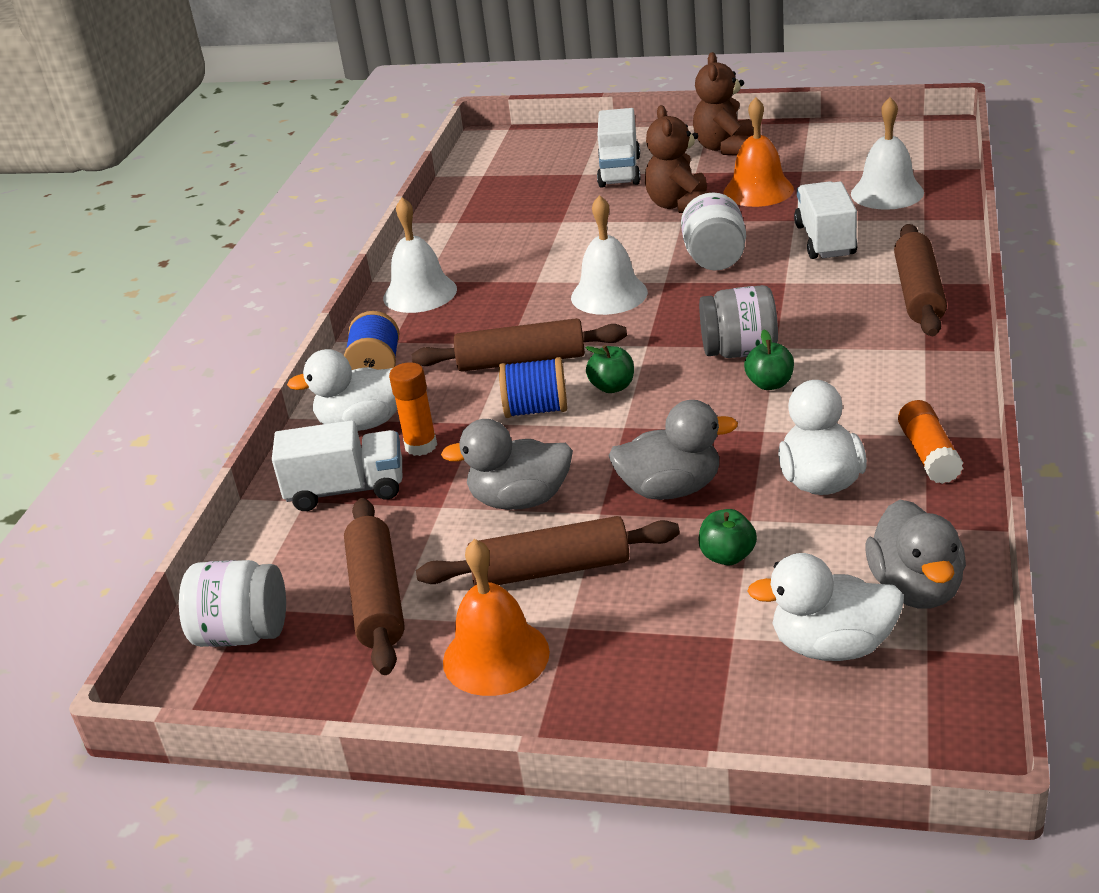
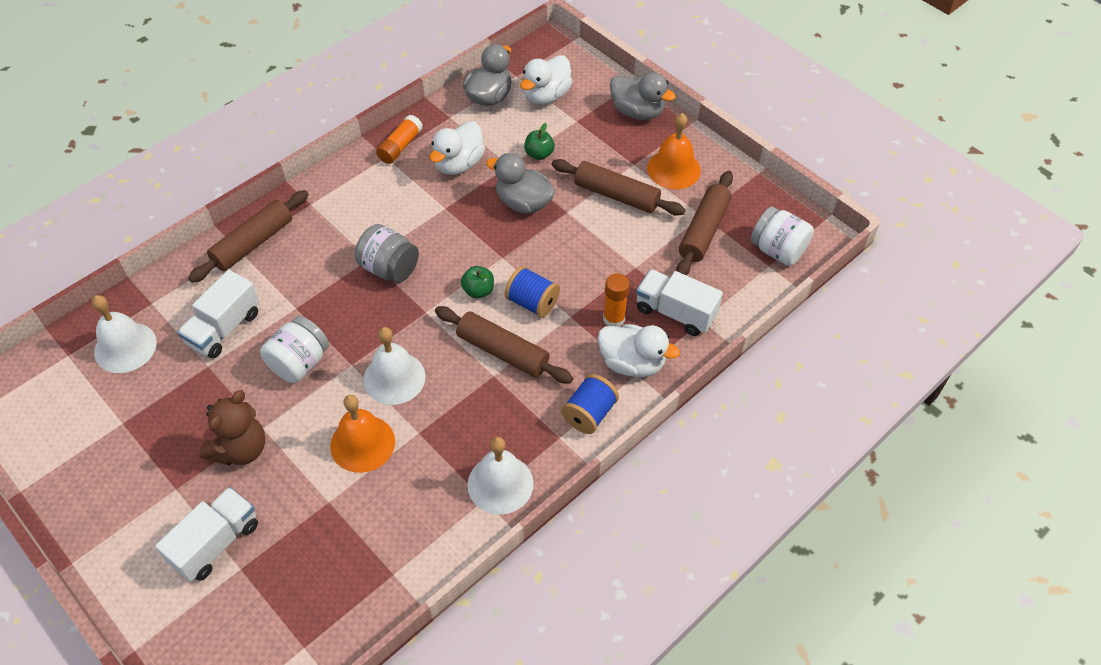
camera: 150 degrees left, 20 degrees up
grey duck [441,419,573,510] -> grey duck moved to [610,72,676,120]
brown teddy bear [693,52,753,155] -> none
orange bell [724,97,794,207] -> orange bell moved to [330,395,395,473]
green apple [744,330,794,390] -> none
white duck [747,553,904,661] -> white duck turned 90 degrees clockwise [520,55,573,105]

